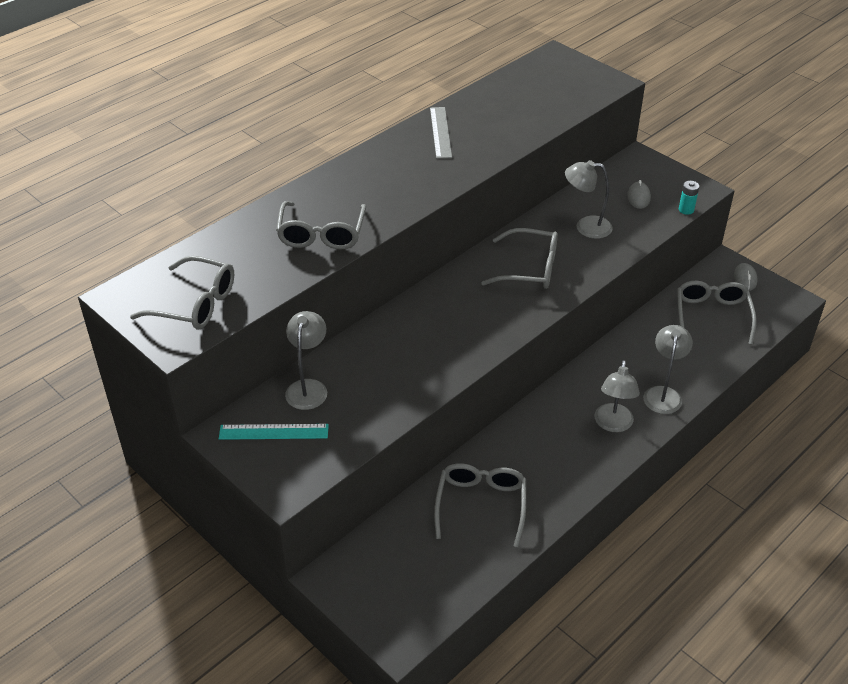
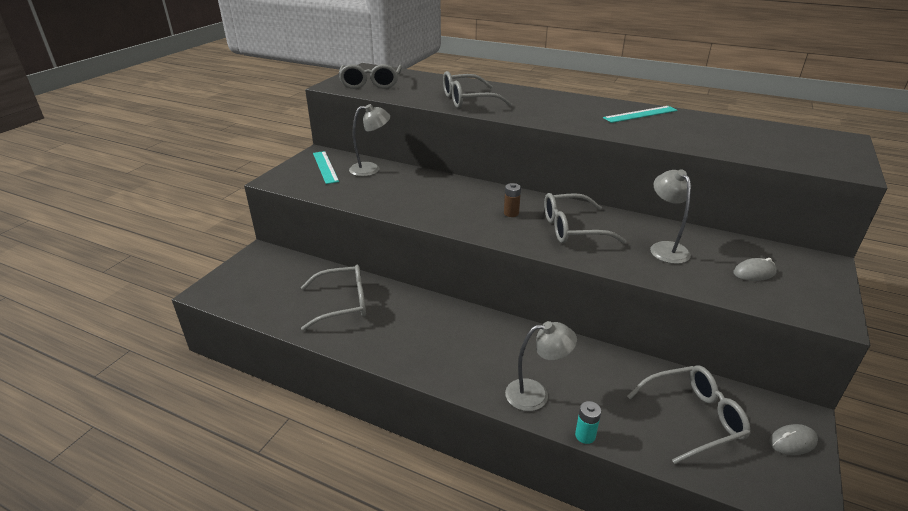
camera: 70 degrees right, 10 degrees down
grey ruler [430,107,452,159] -> turquoise ruler [603,106,678,123]
grey glasses [481,228,558,289] -> grey glasses turned 90 degrees clockwise [544,193,626,244]
grey lamp [594,360,640,432] -> none
turquoise battery [679,181,699,215] -> turquoise battery moved to [575,401,601,444]
none -> brown battery [504,183,521,217]

